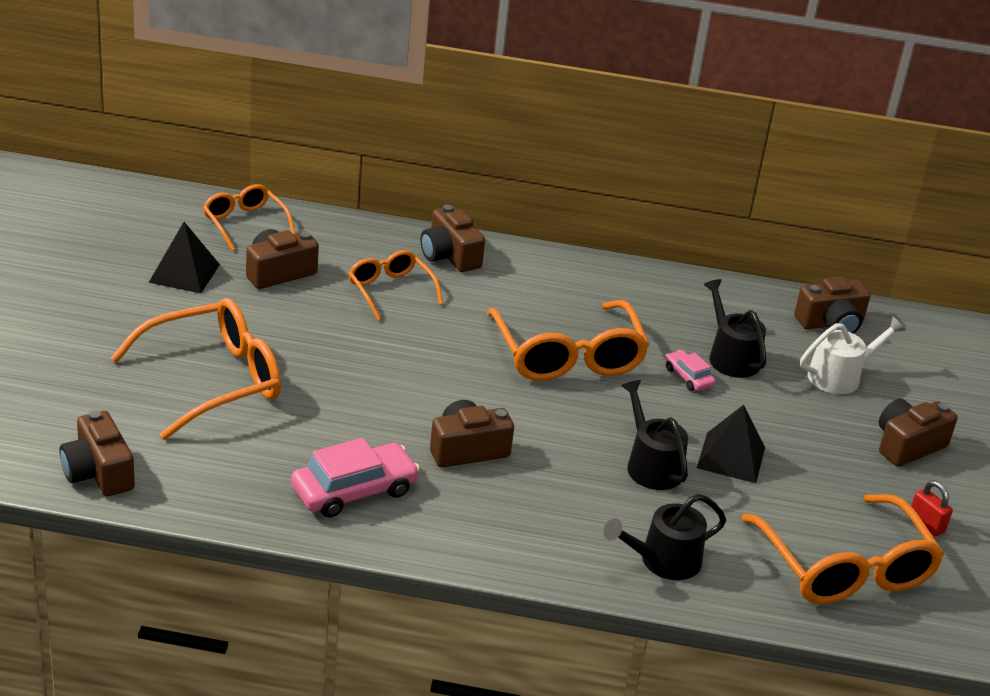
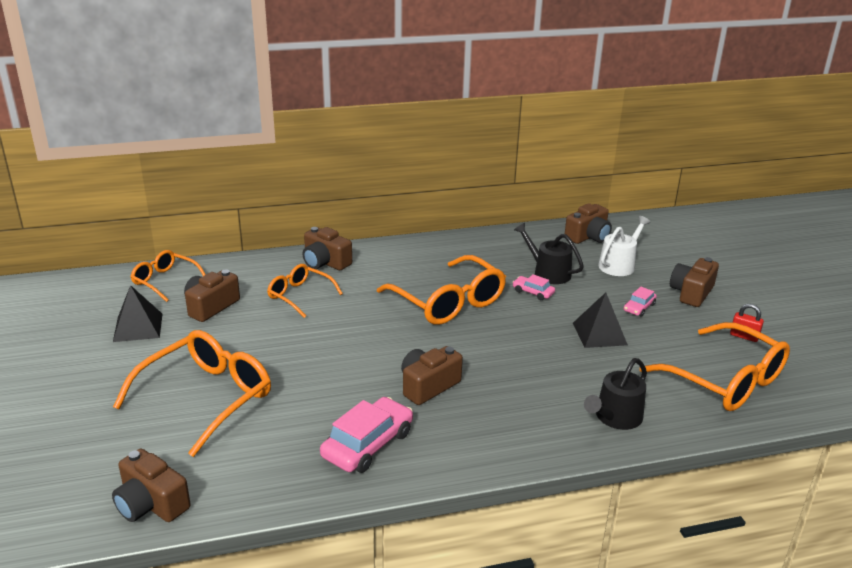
camera: 20 degrees left, 5 degrees down
black watering can [621,380,688,490] -> none
none -> pink car [624,287,657,317]

